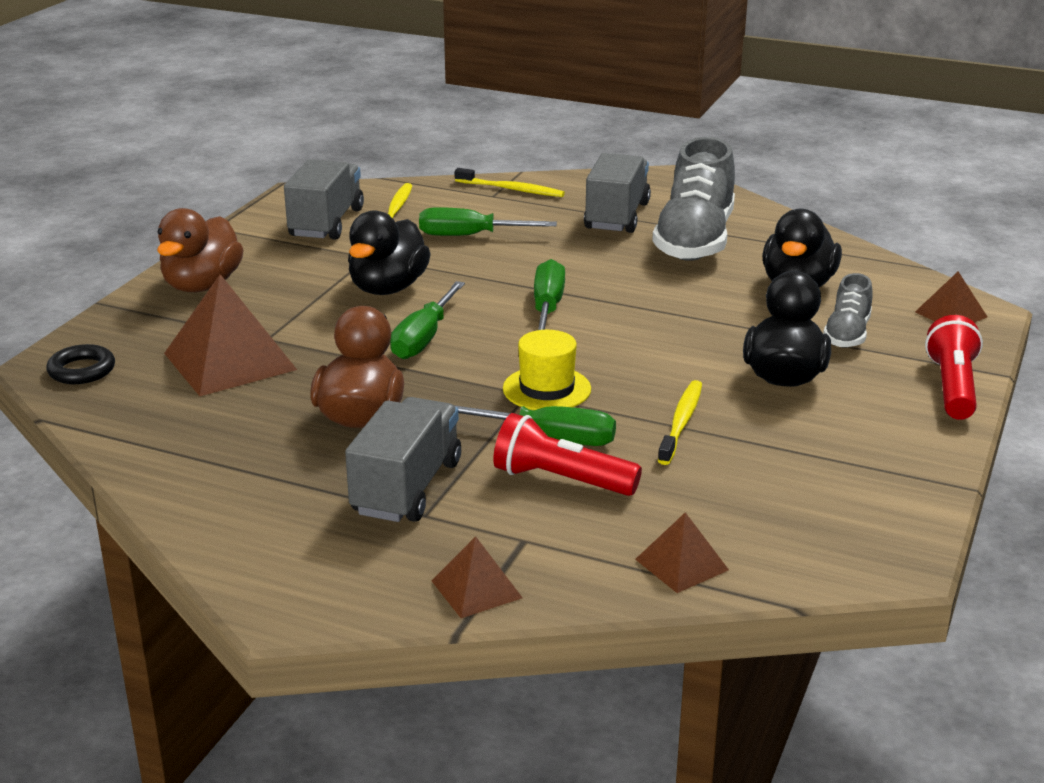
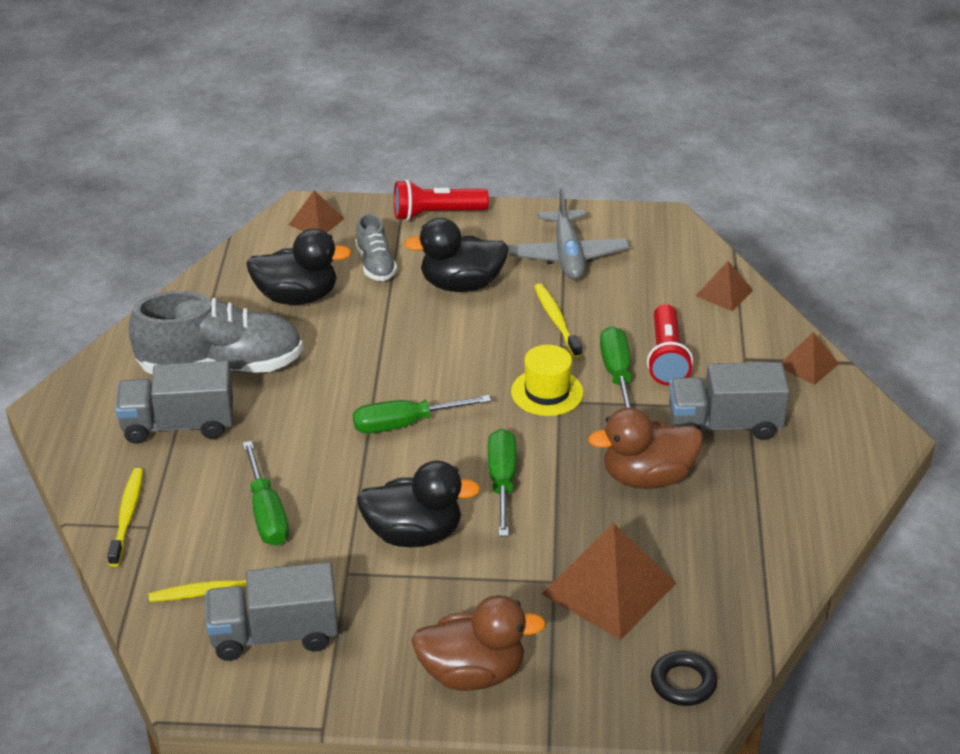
camera: 110 degrees left, 10 degrees up
green screwdriver [390,281,465,359] -> green screwdriver turned 90 degrees counterclockwise [488,429,517,536]
yellow toothbrush [658,380,702,465] -> yellow toothbrush turned 75 degrees clockwise [534,284,582,358]
grey shoe [823,273,873,348] -> grey shoe turned 75 degrees clockwise [355,213,397,281]
none -> grey plane [508,188,630,280]

